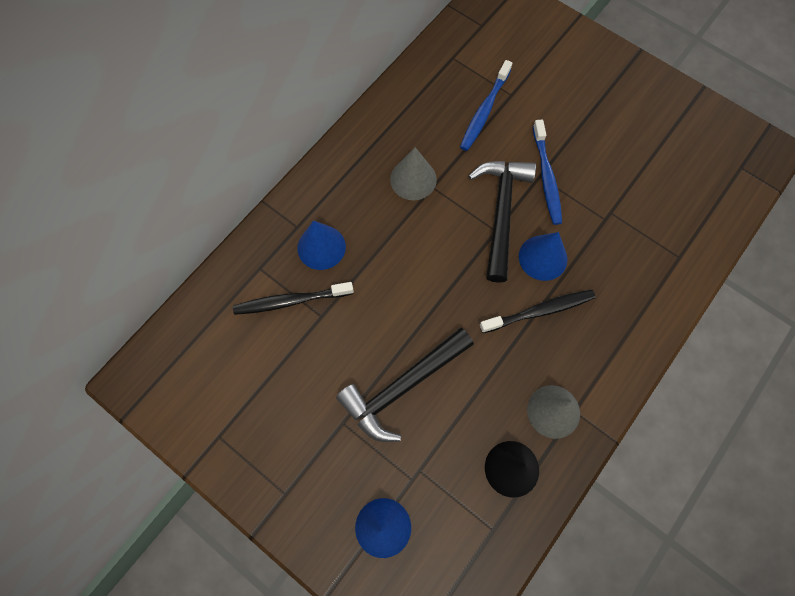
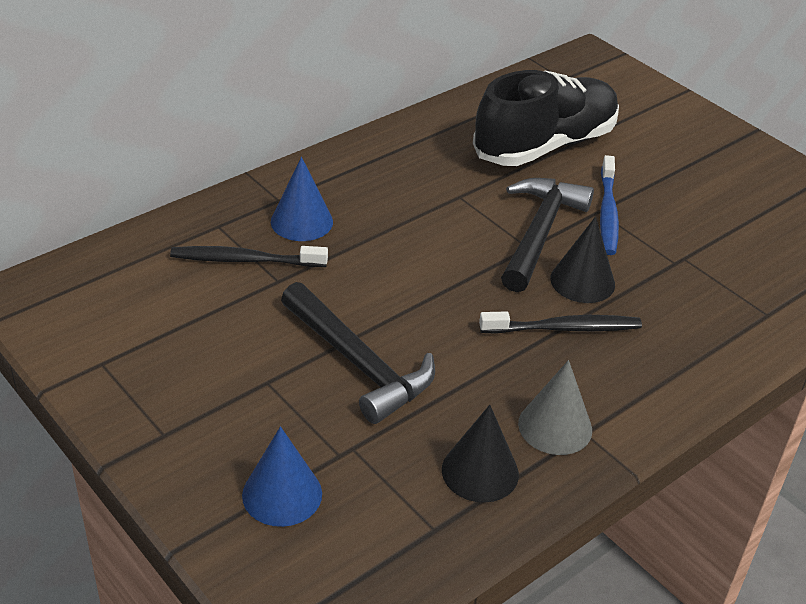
camera: 10 degrees right, 30 degrees down
black hammer [336,328,474,442] -> black hammer turned 105 degrees counterclockwise [281,282,435,424]
grey cone [390,147,437,200] -> none
blue toothbrush [460,60,512,151] -> black shoe [473,70,619,166]
blue cone [519,232,567,281] -> black cone [550,217,615,303]

